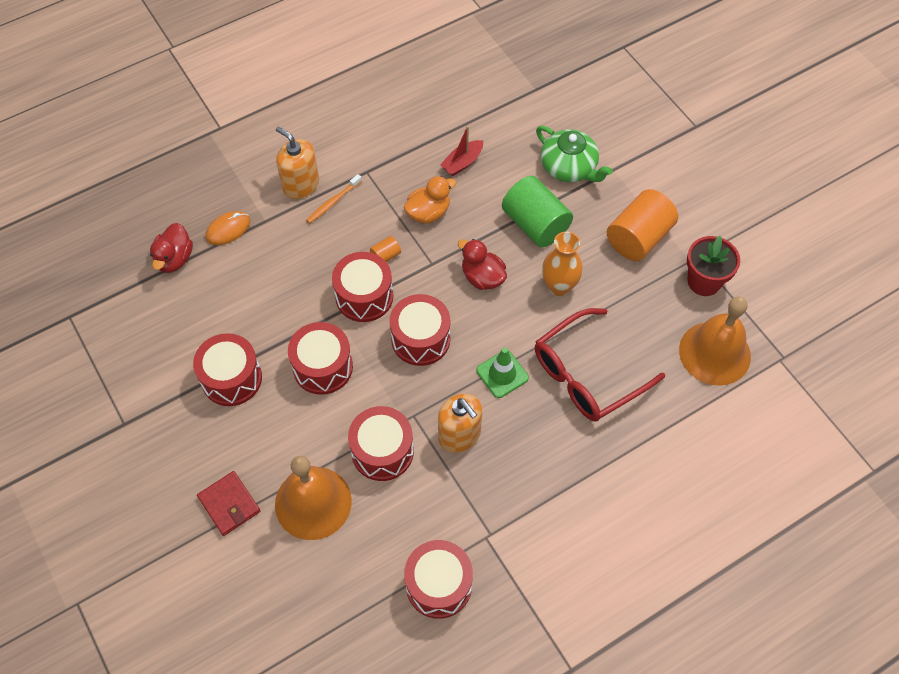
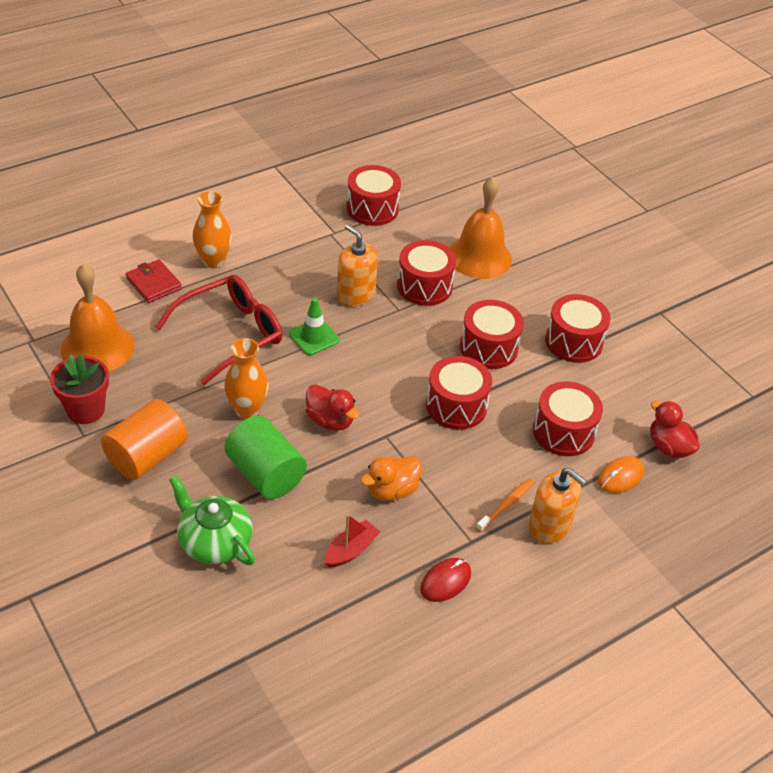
camera: 175 degrees right, 15 degrees down
red duck [150,223,193,273] -> red duck turned 45 degrees counterclockwise [650,400,700,458]
red wallet [197,471,260,536] -> red wallet moved to [126,259,182,303]
orange cylinder [370,236,401,262] -> none
red drum [389,294,450,366] -> red drum moved to [533,381,603,456]
none -> orange vase [192,191,232,268]
none -> red mouse [420,558,471,602]

